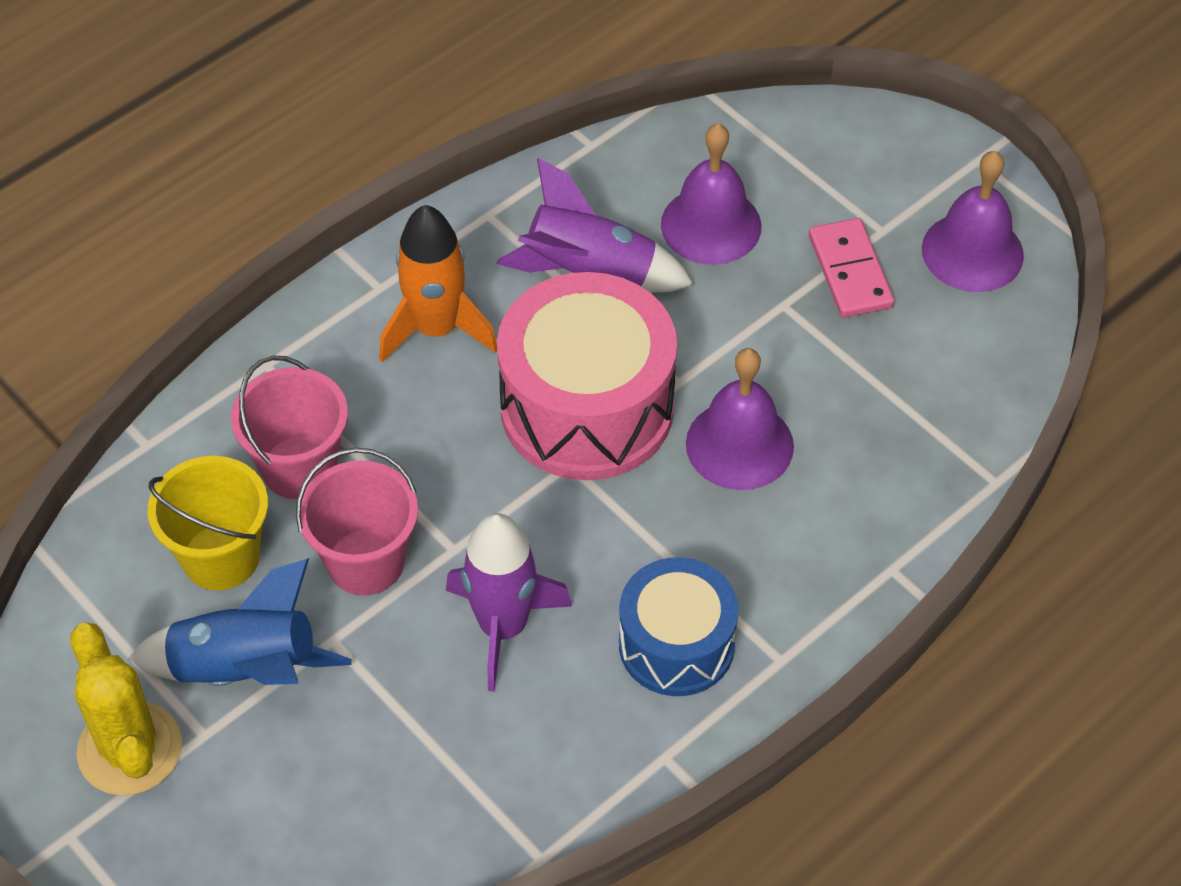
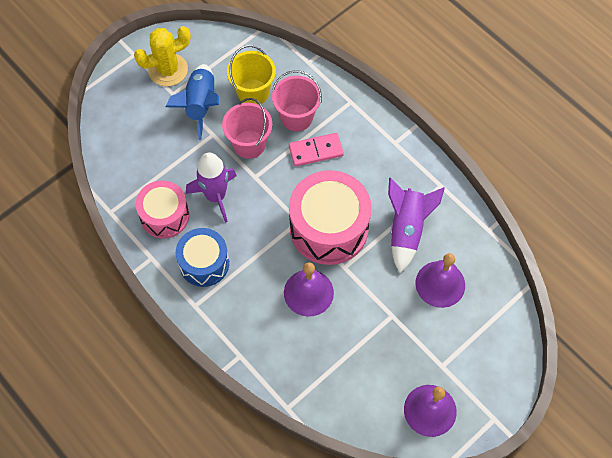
camera: 90 degrees right, 10 degrees up
orange rocket [379,205,497,362] -> none
pink domino [809,218,894,318] -> pink domino moved to [289,133,344,166]
none -> pink drum [136,180,189,238]

